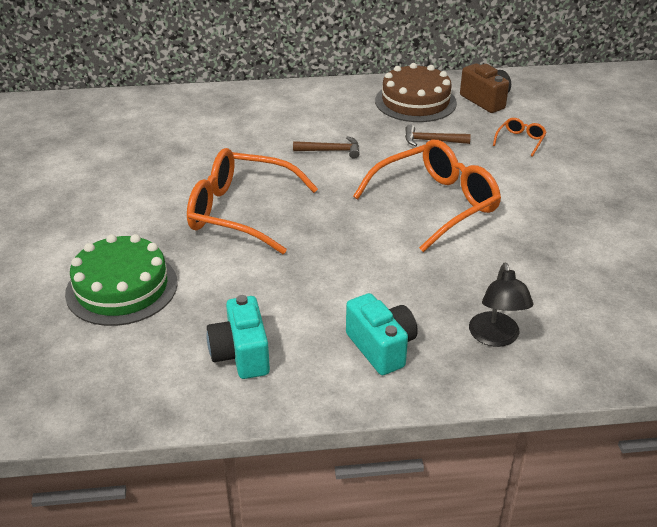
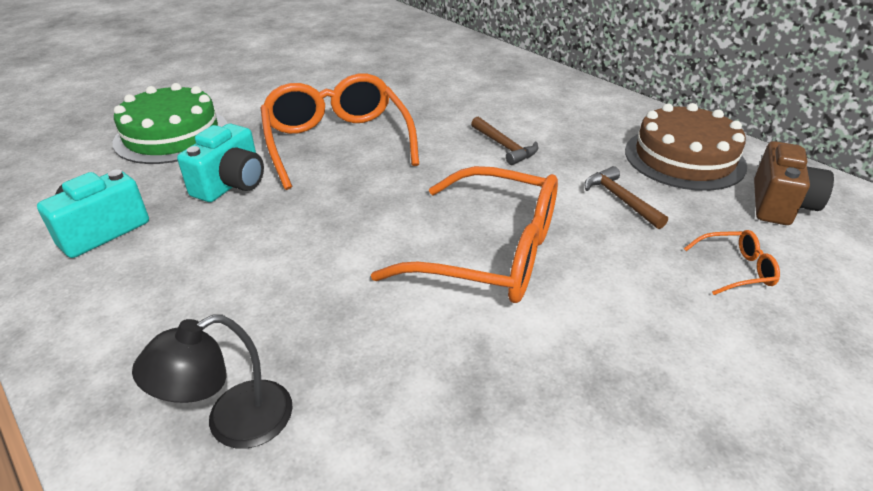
camera: 55 degrees right, 0 degrees up
turquoise camera [346,293,418,375] -> turquoise camera moved to [177,124,264,202]

